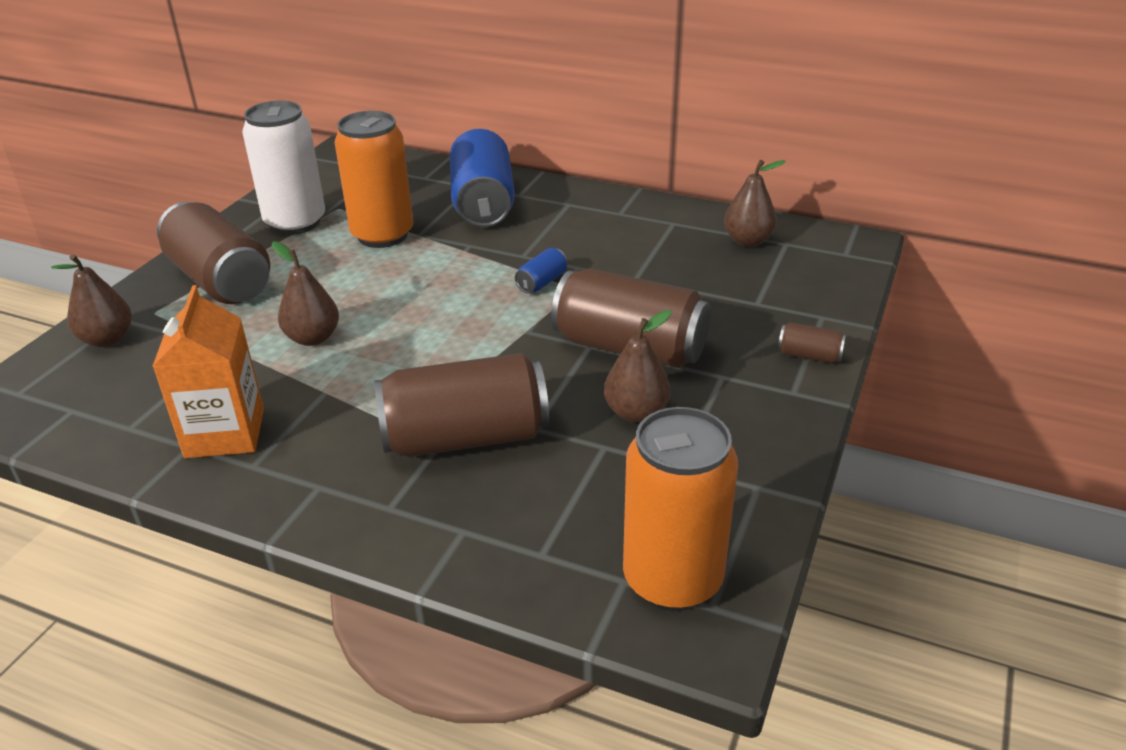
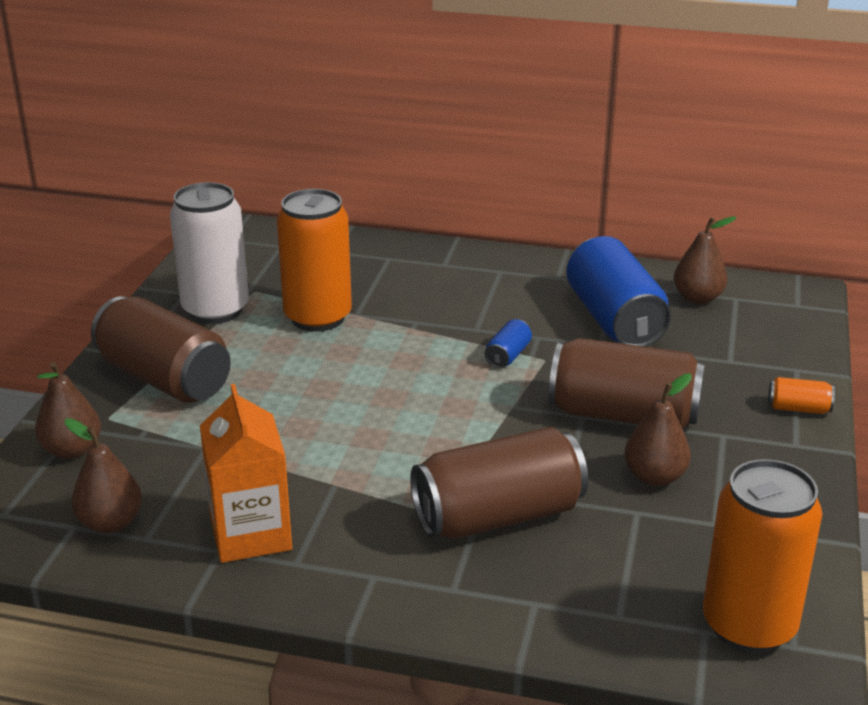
camera: 10 degrees left, 5 degrees down
brown pear [272,241,339,346] -> brown pear moved to [65,418,142,533]
blue can [450,129,515,227] -> blue can moved to [566,236,671,347]
brown can [778,322,846,363] -> orange can [768,377,835,414]

